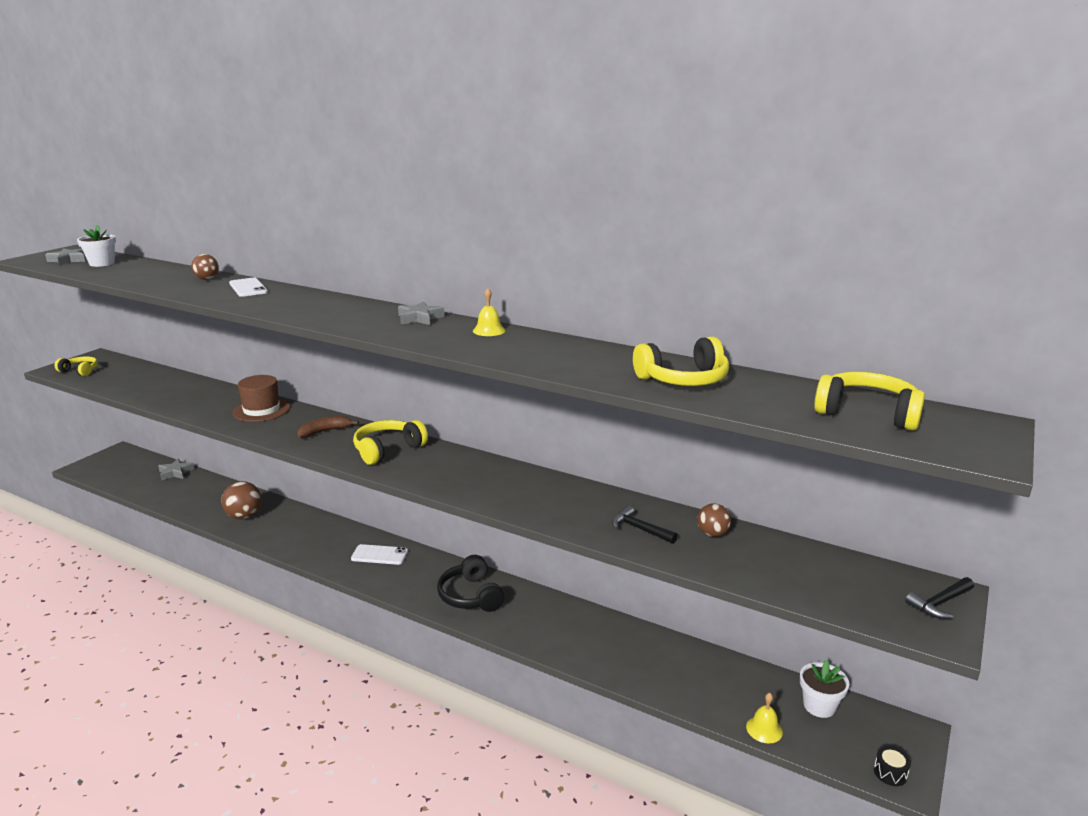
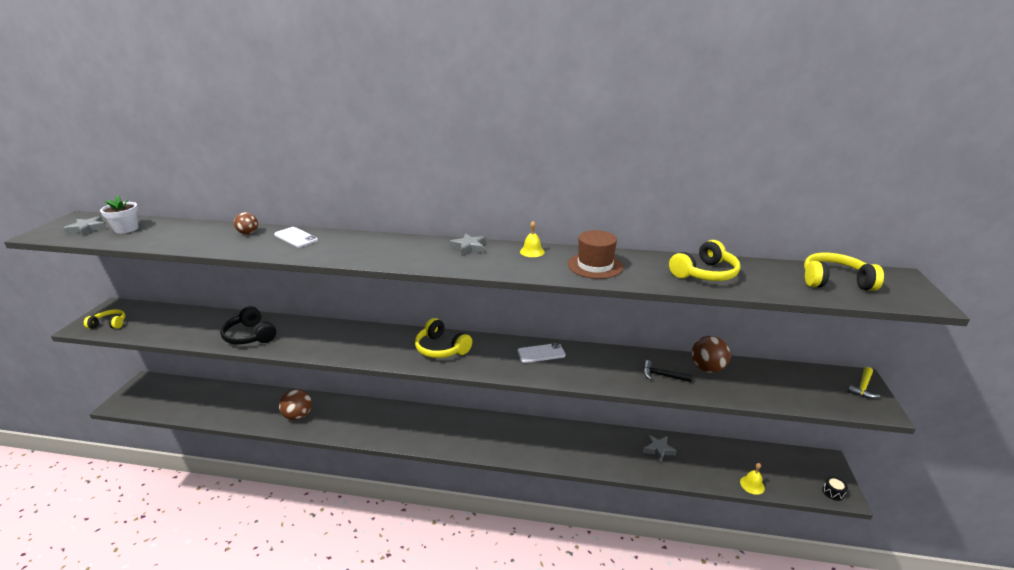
camera: 20 degrees left, 5 degrees up
grey star [158,459,195,481] -> grey star moved to [643,435,677,463]
brown hat [232,375,290,422] -> brown hat moved to [568,230,623,279]
brown banana [297,416,359,438] -> none
white phone [351,544,408,565] -> white phone moved to [517,343,565,363]
yellow headphones [353,420,428,465] -> yellow headphones turned 75 degrees counterclockwise [415,318,472,358]
black headphones [437,555,505,612] -> black headphones moved to [220,306,276,345]
brown ball [697,503,731,537] -> brown ball [691,336,731,373], size x1.62
white flower pot [800,660,849,718] -> none
black hammer [905,577,974,619] -> yellow hammer [847,367,880,399]

